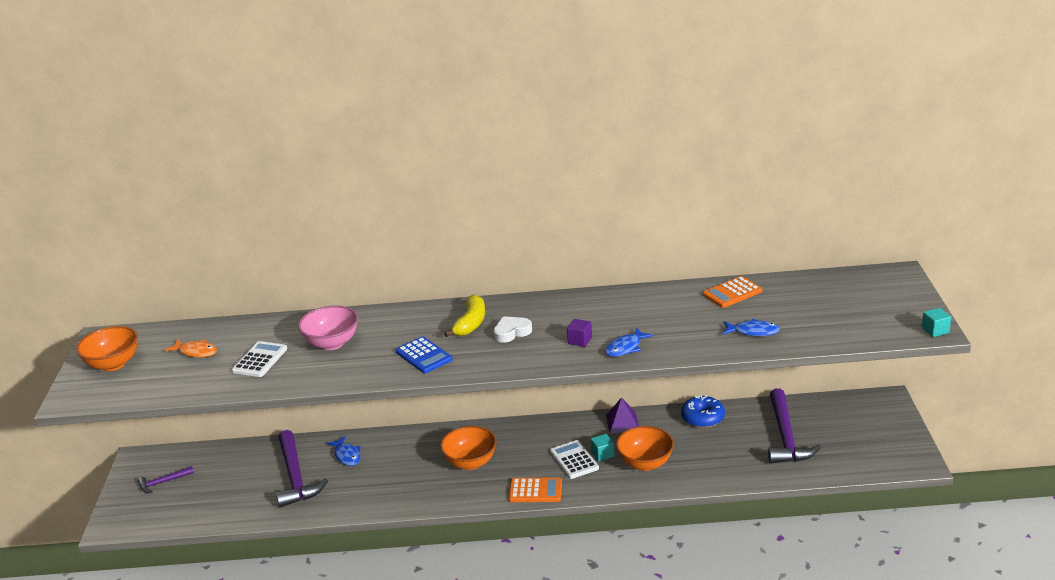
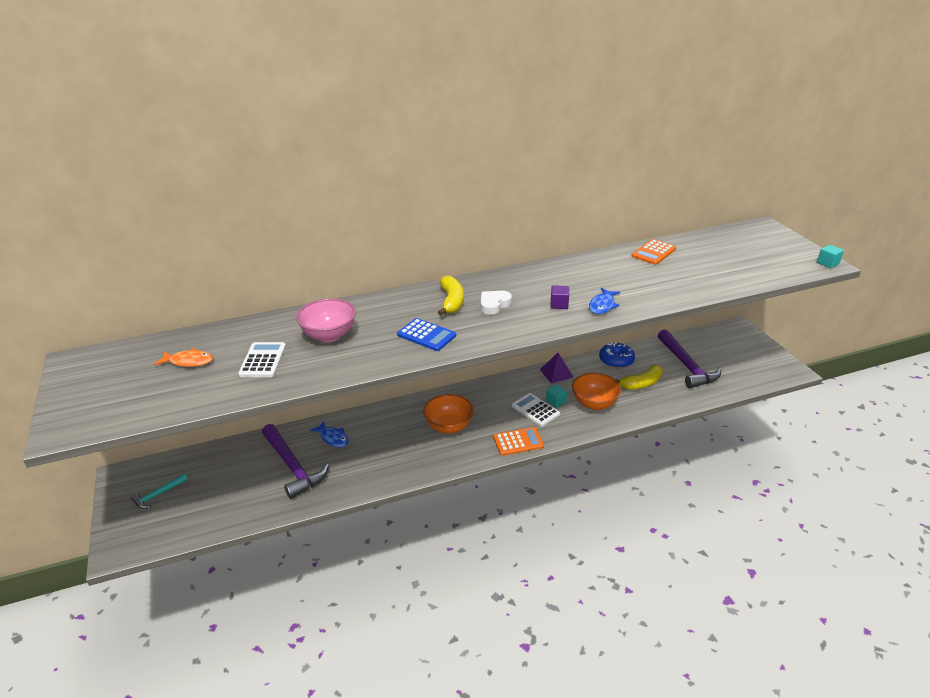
camera: 20 degrees left, 5 degrees up
orange bowl [76,326,138,371] -> none
purple hammer [138,466,194,493] -> turquoise hammer [131,474,188,509]
blue fish [723,319,780,336] -> none
none -> yellow banana [616,364,663,390]

